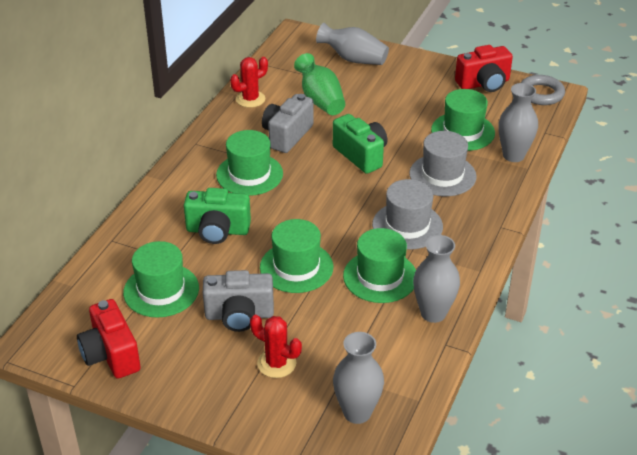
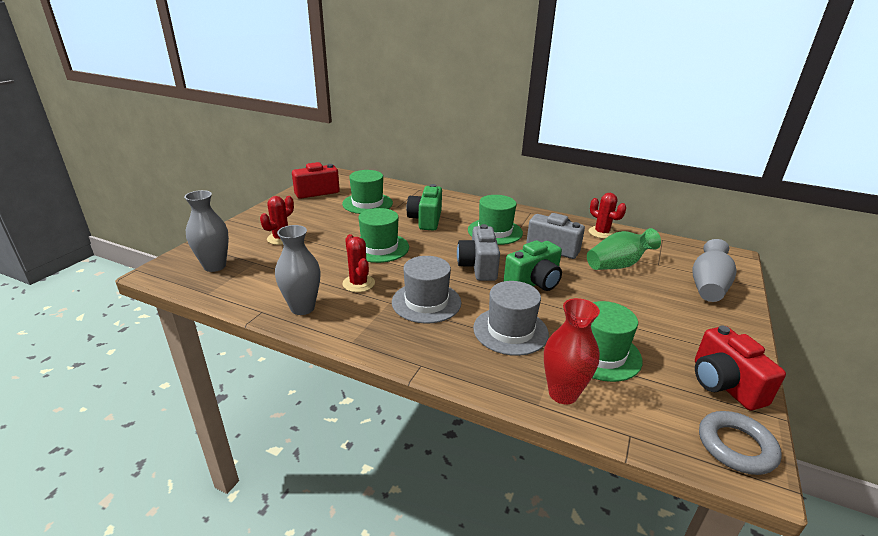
camera: 90 degrees right, 10 degrees down
grey camera [203,270,274,332] -> grey camera moved to [457,224,500,281]
green hat [343,228,416,303] -> red cactus [342,234,375,292]
grey vase [498,83,538,162] -> red vase [544,298,600,405]

